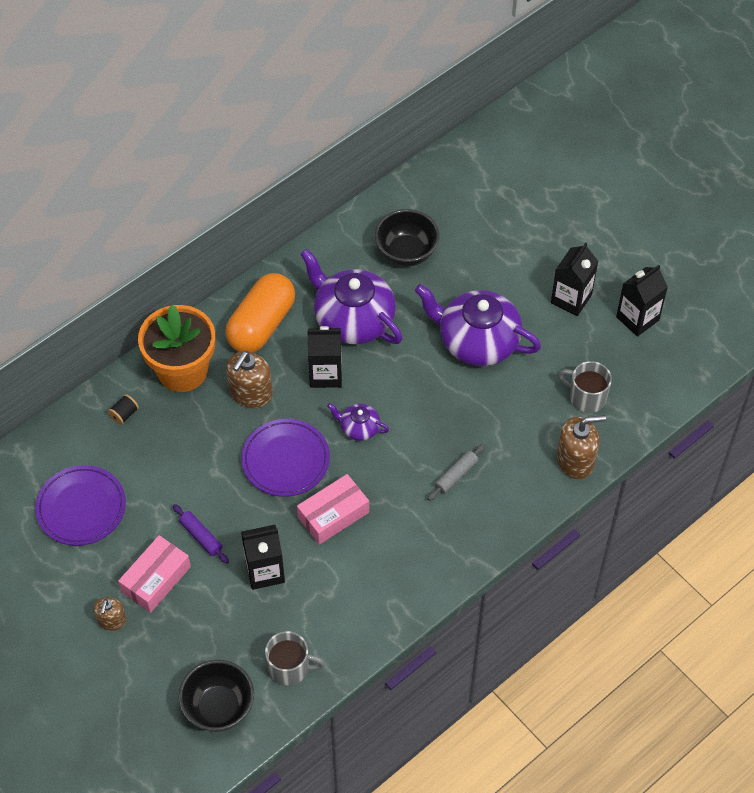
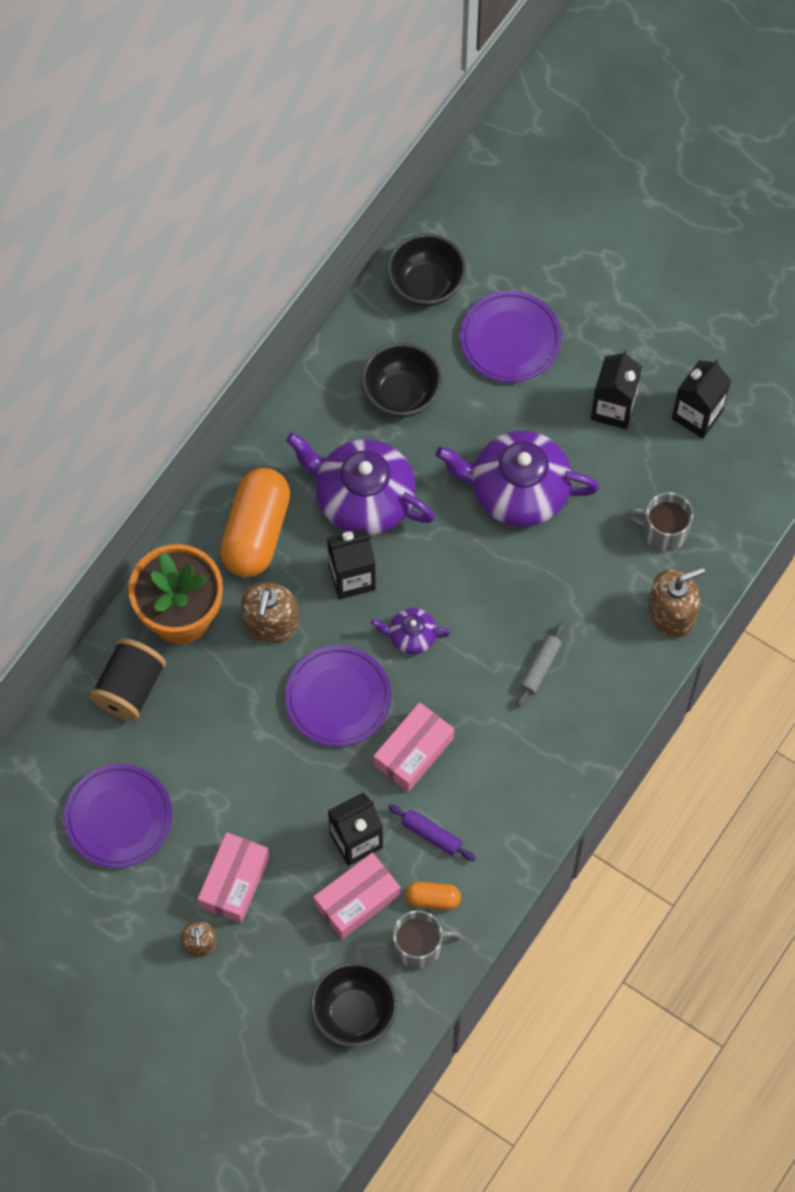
camera: 15 degrees left, 10 degrees up
black spool [108,394,139,425] -> black spool [90,638,166,721], size x2.21
purple rolling pin [173,504,229,563] -> purple rolling pin moved to [388,804,476,861]
none -> pink box [313,853,400,939]
none -> black bowl [387,233,466,307]
none -> orange capsule [405,882,461,910]
none -> purple plate [460,291,561,383]

